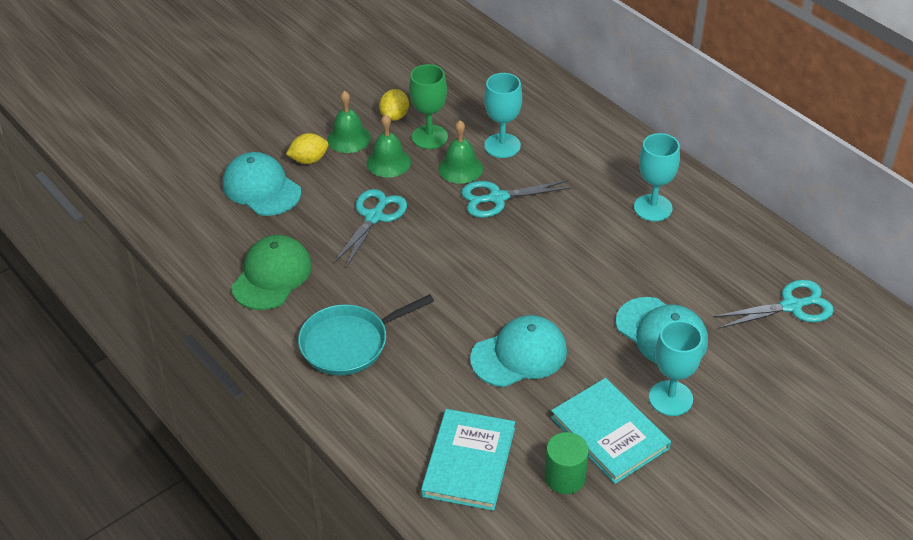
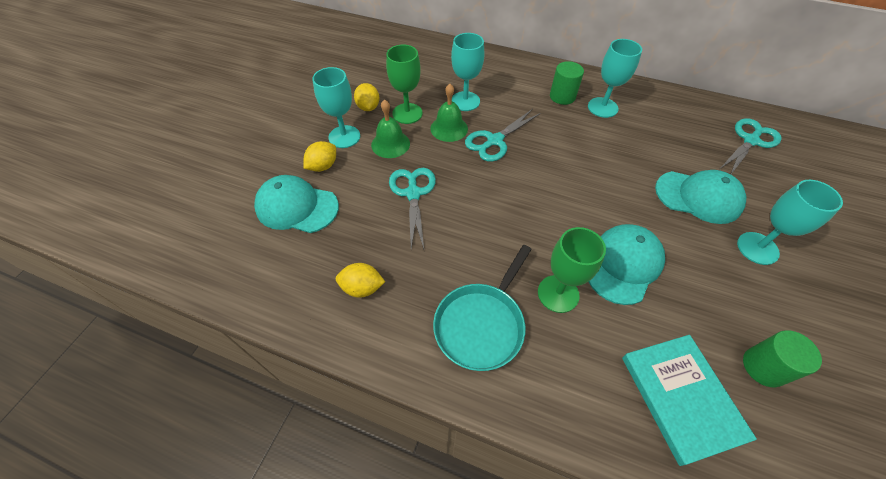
camera: 30 degrees left, 10 degrees up
green cap [231,235,312,310] -> yellow lemon [336,263,385,298]
green bell [327,91,371,153] -> turquoise goblet [312,67,360,148]
turquoise book [551,378,671,484] -> none
none -> green goblet [538,227,606,313]
none -> green cylinder [550,61,584,105]

